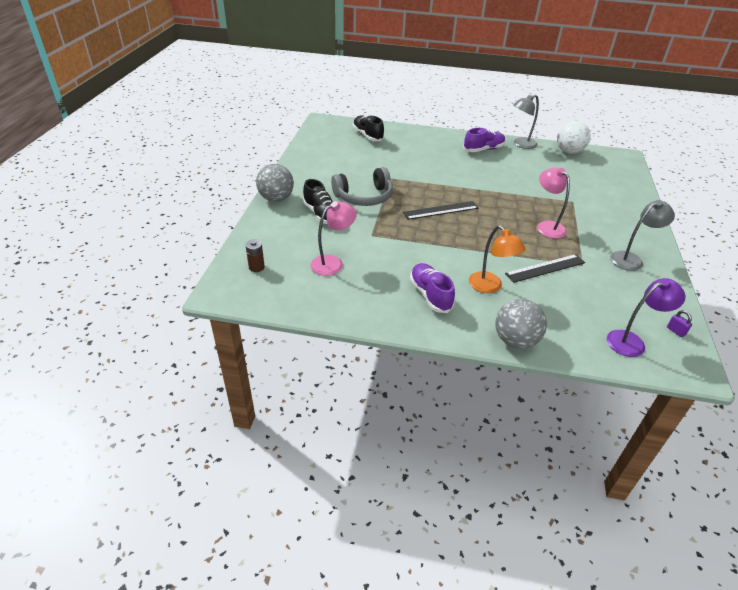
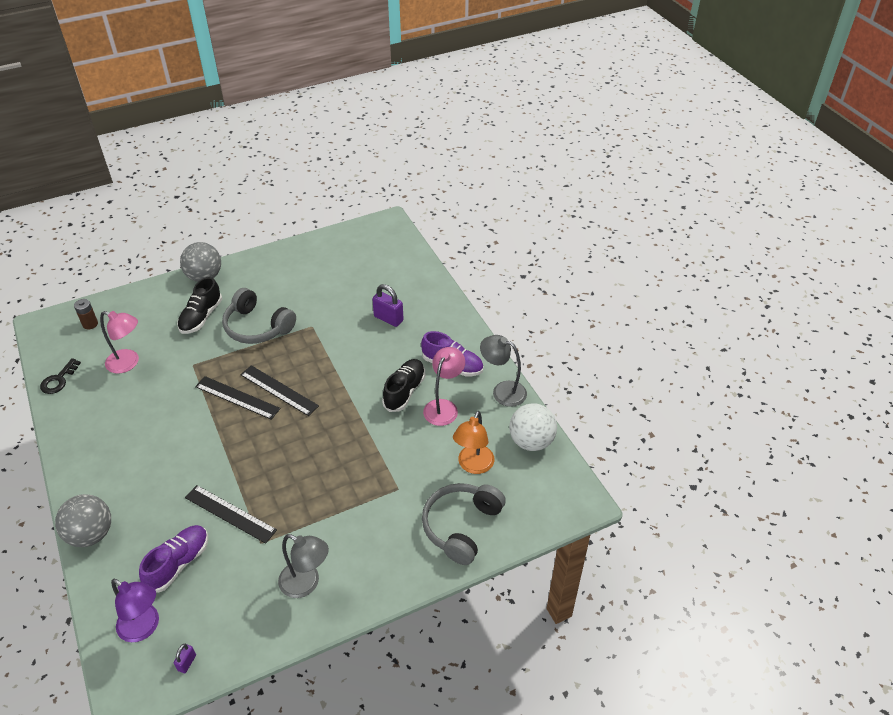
camera: 55 degrees right, 5 degrees up
black shoe [353,115,384,141] -> black shoe moved to [382,359,425,412]
purple shoe [410,263,455,313] -> purple shoe moved to [139,525,208,593]
orange lamp [469,225,526,293] -> orange lamp moved to [453,411,495,474]
pink lamp [537,168,570,238] -> pink lamp moved to [423,347,465,426]
none -> black key [40,358,81,394]
none -> black ruler [195,376,281,420]
none -> purple padlock [372,284,403,327]
none -> grey headphones [422,483,506,565]

